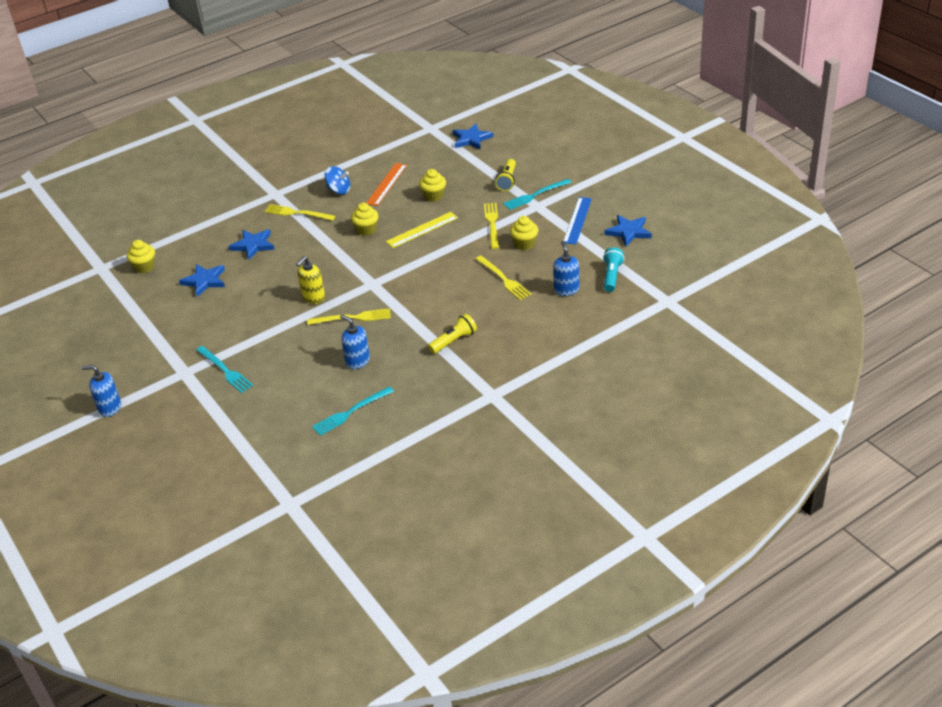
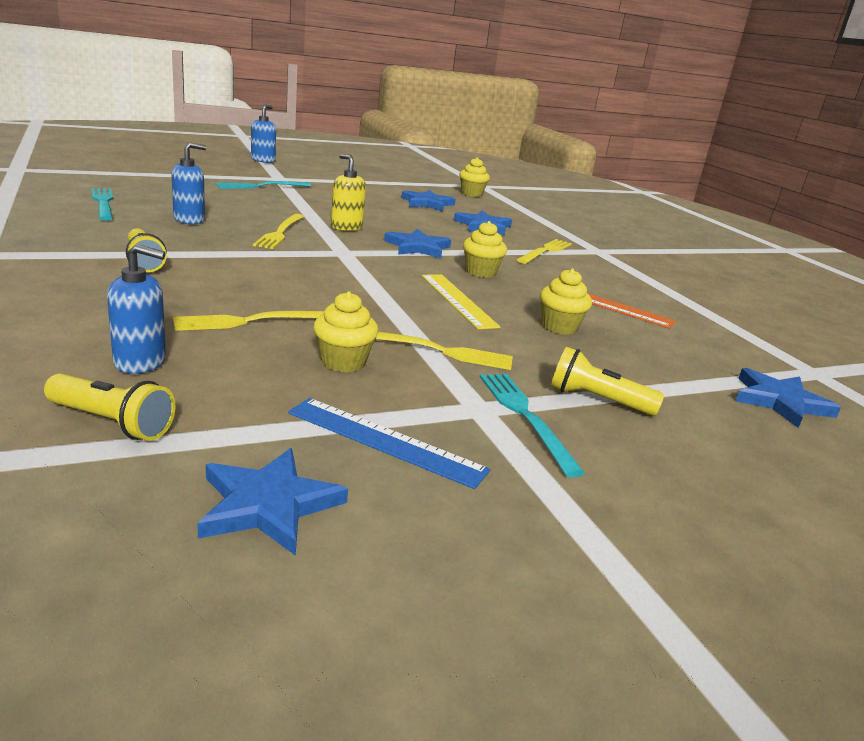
camera: 95 degrees right, 15 degrees down
blue spinning top [325,166,350,194] -> none
turquoise flashlight [603,247,624,292] -> yellow flashlight [44,373,176,441]
none -> blue star [384,229,451,259]

